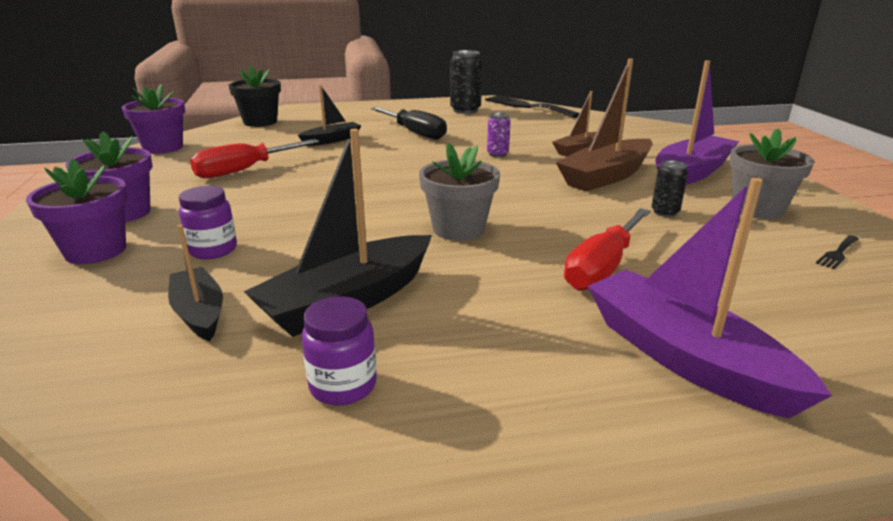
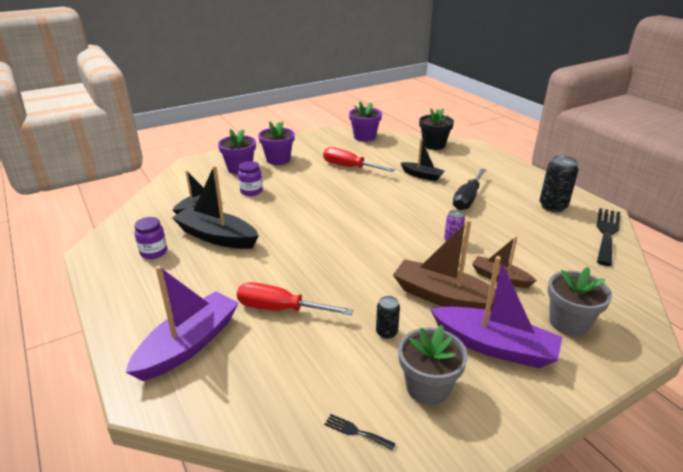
camera: 70 degrees right, 5 degrees up
grey flower pot [419,143,500,241] -> grey flower pot moved to [548,267,612,336]

